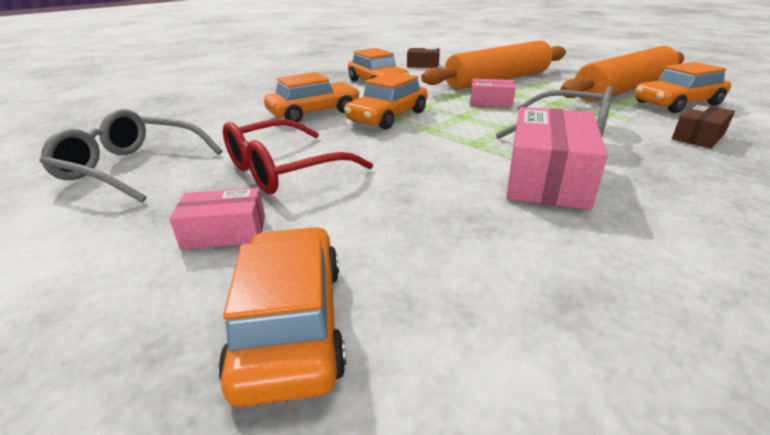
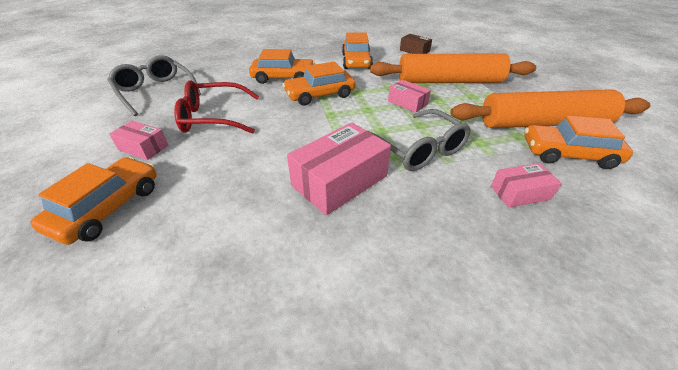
camera: 30 degrees right, 10 degrees up
brown box [672,104,735,149] -> pink box [491,163,562,208]

